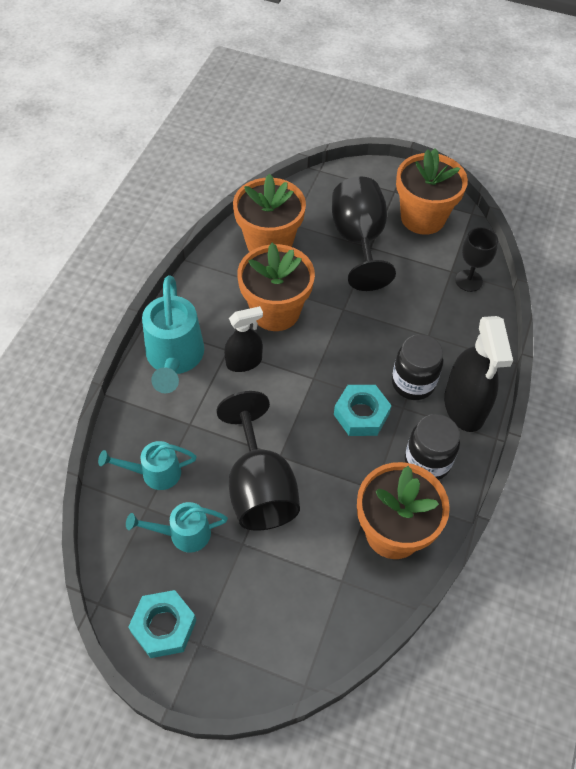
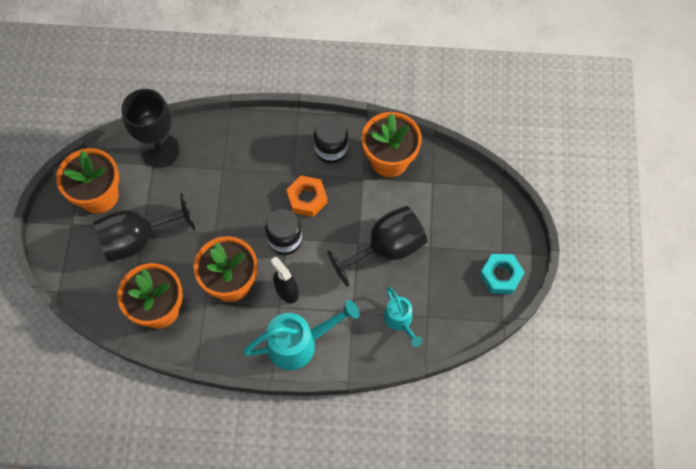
camera: 105 degrees left, 10 degrees up
turquoise watering can [126,502,228,552] -> none
turquoise nut [334,385,392,436] -> orange nut [286,176,327,217]
black jar [392,334,443,400] -> black jar moved to [265,209,302,255]
black spray bottle [444,316,513,432] -> none
black goblet [455,227,498,292] -> black goblet [121,89,180,168], size x1.71

